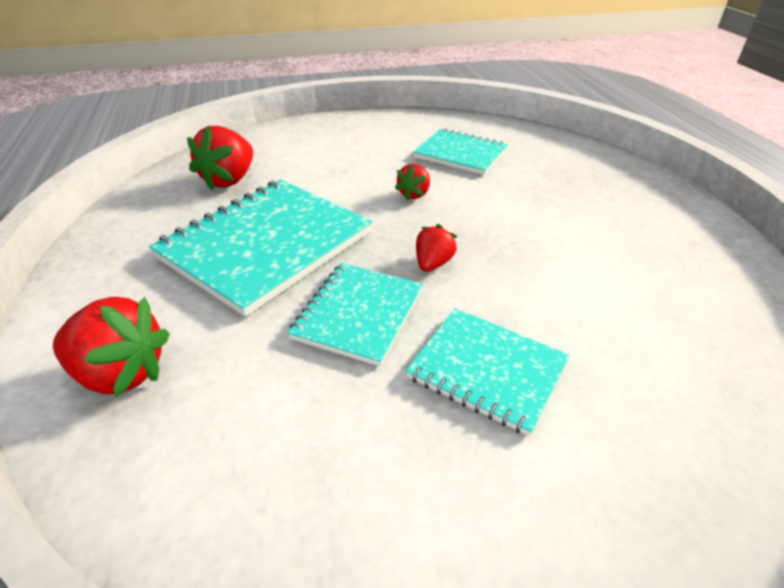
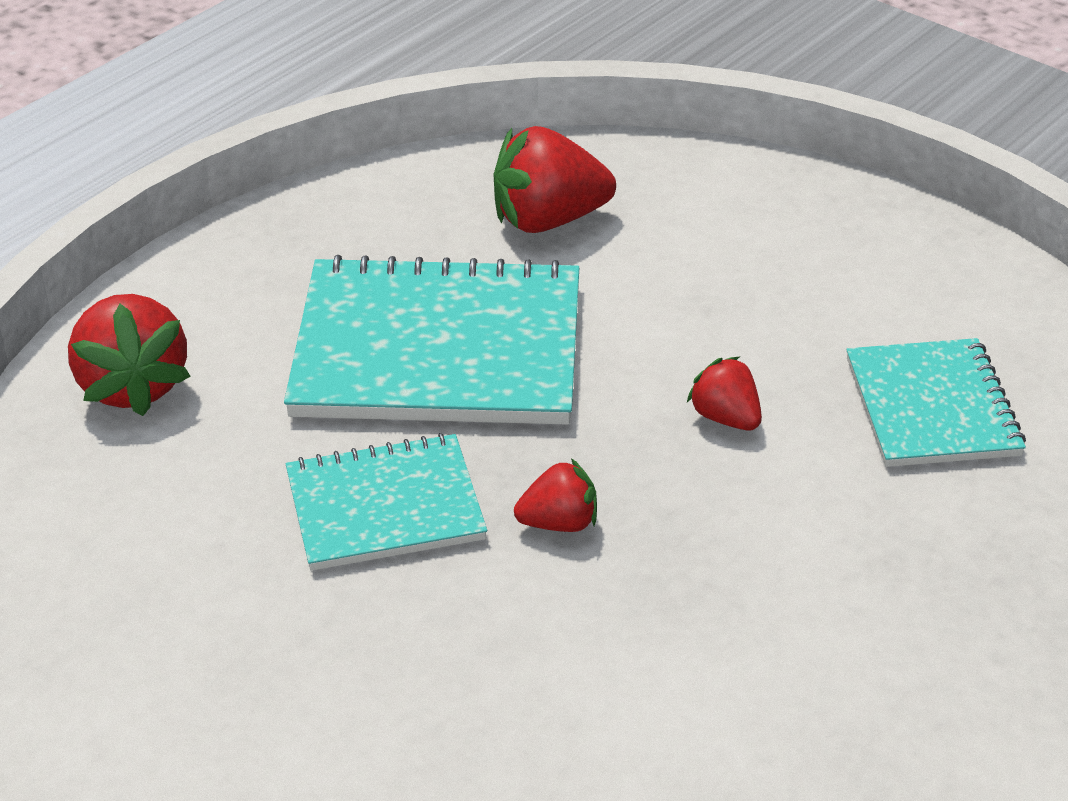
camera: 55 degrees right, 0 degrees up
red strawberry [395,164,430,201] -> red strawberry turned 60 degrees clockwise [687,357,762,430]
turquoise notebook [406,308,570,436] -> none

